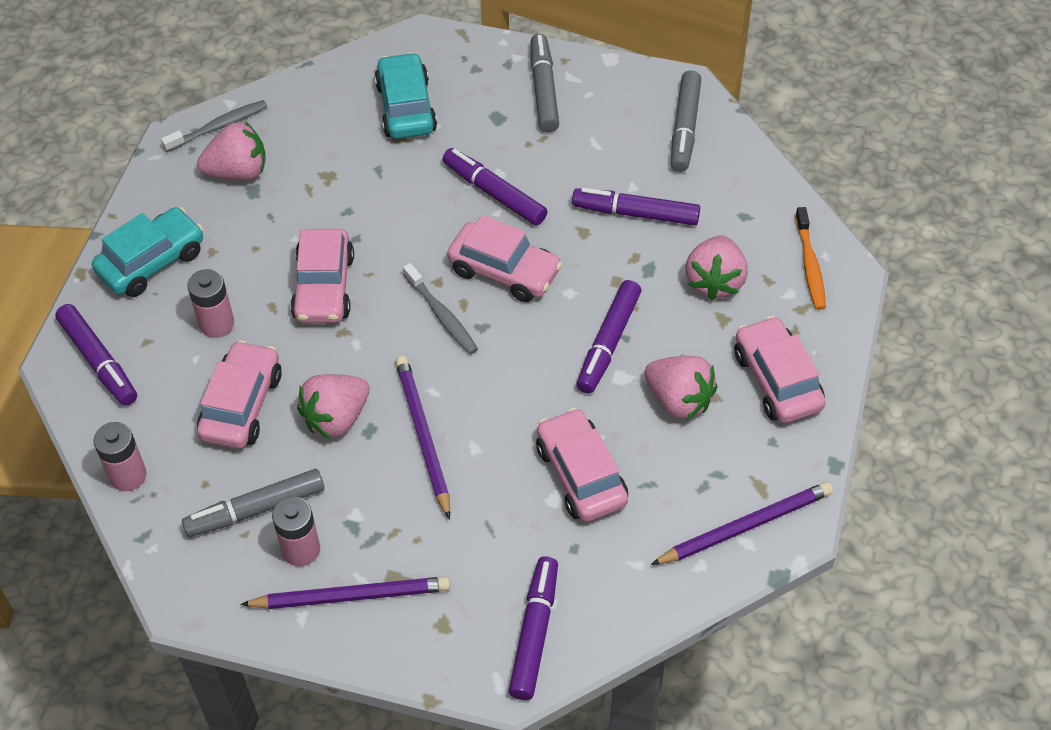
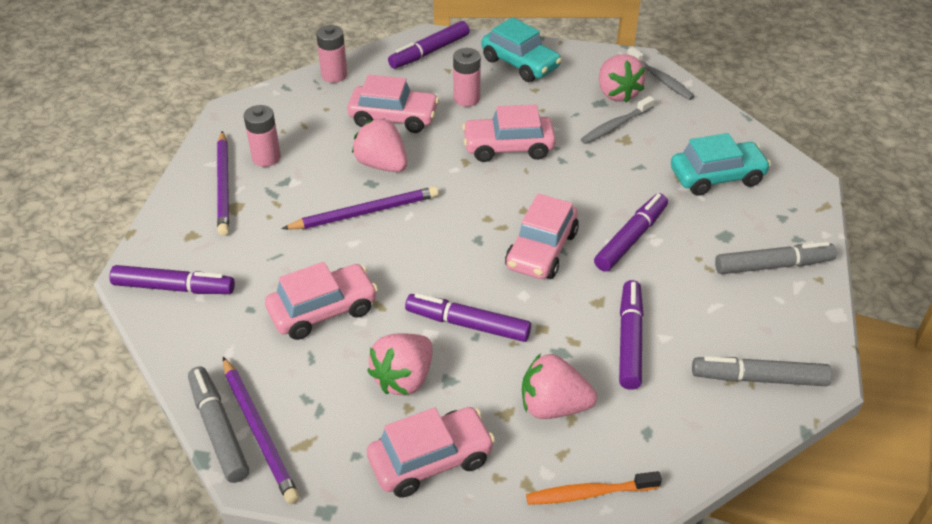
camera: 85 degrees right, 10 degrees down
grey marker [182,469,324,537] -> grey marker moved to [188,366,249,483]
grey toothbrush [403,263,478,354] -> grey toothbrush moved to [581,96,655,144]

